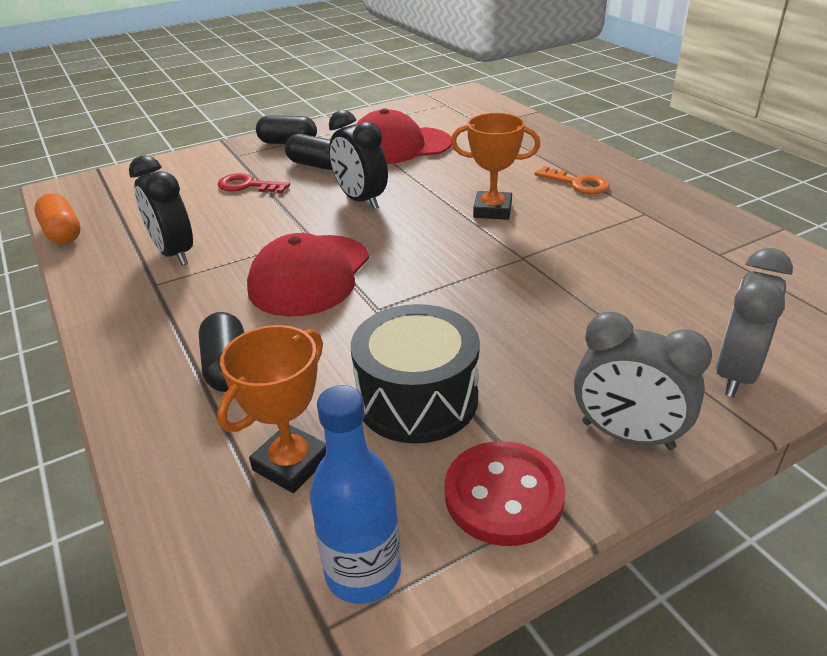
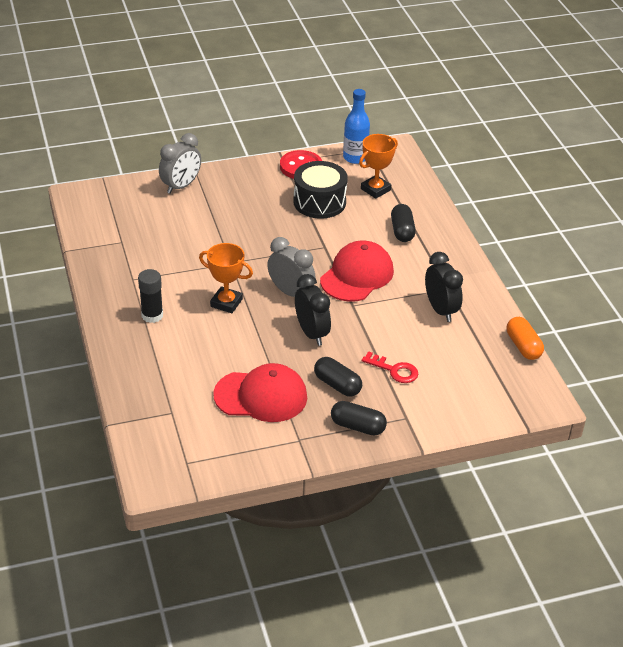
camera: 170 degrees left, 5 degrees up
orange key [535,166,609,194] -> black glue stick [138,269,163,323]
grey clock [574,312,712,450] -> grey clock moved to [267,237,315,297]

